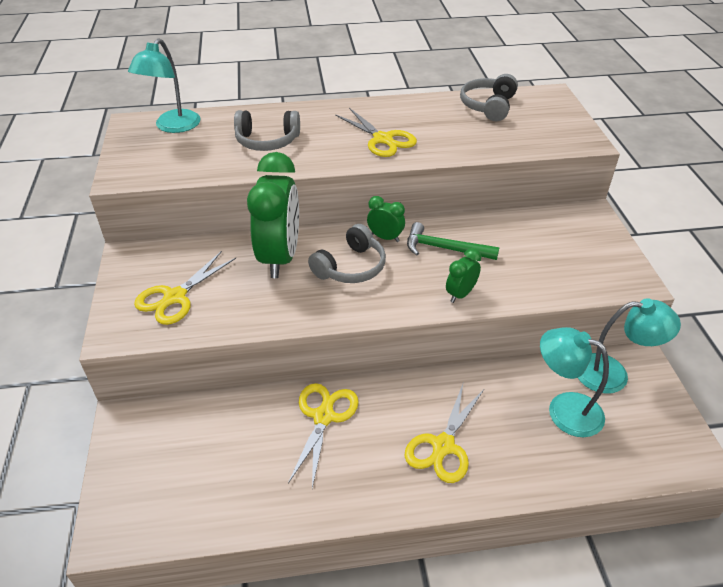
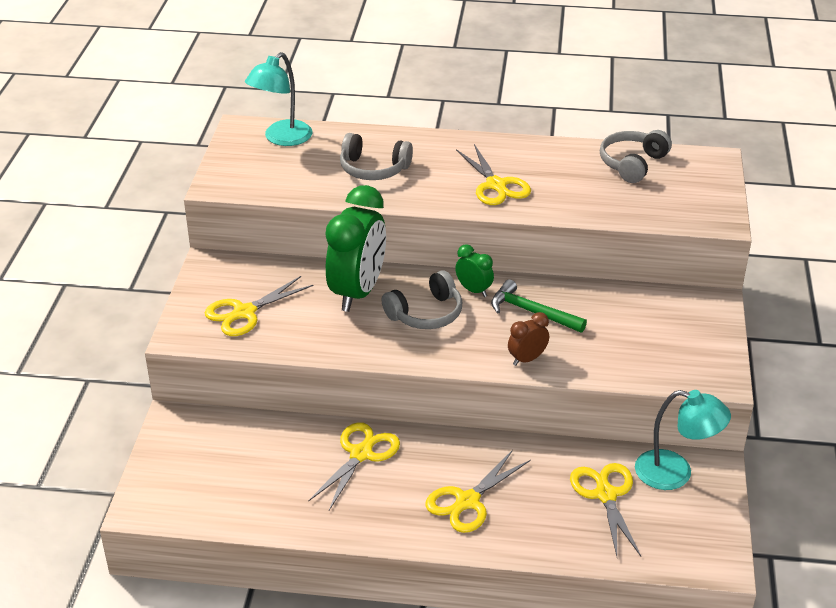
camera: 15 degrees right, 5 degrees down
green clock [446,248,482,303] -> brown clock [508,312,549,366]
turquoise lamp [540,327,609,437] -> yellow scissors [570,463,641,556]

